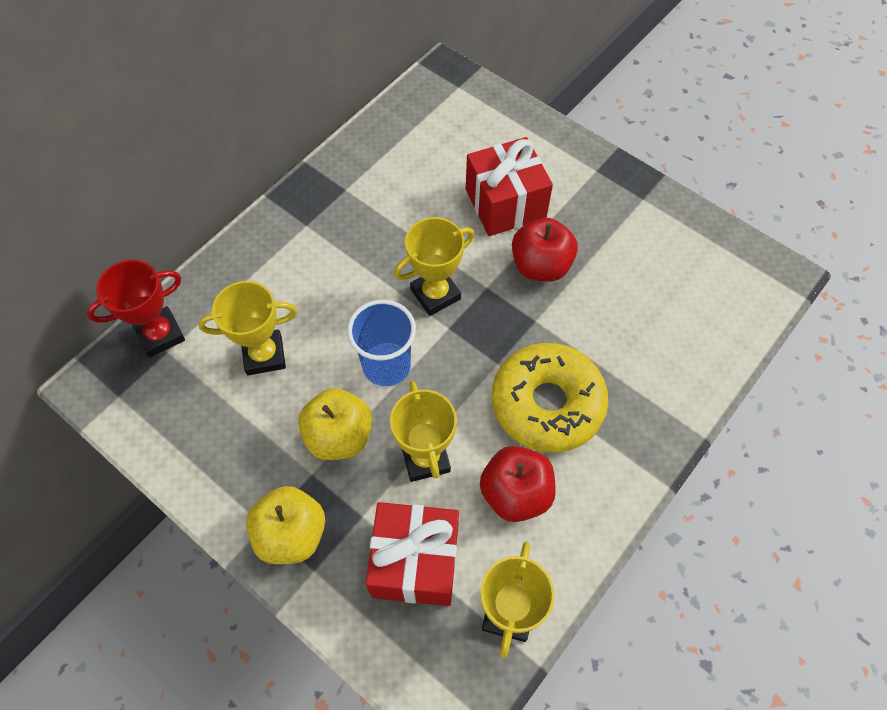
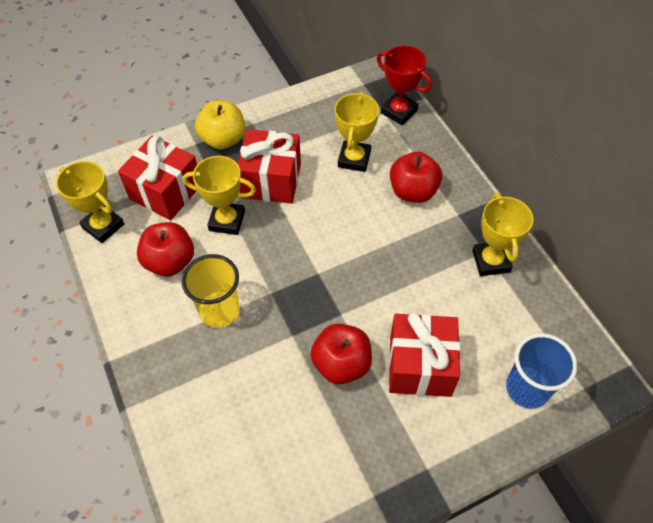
camera: 115 degrees right, 5 degrees down
red trophy [87,259,185,357] -> red trophy turned 45 degrees counterclockwise [377,45,432,125]
yellow apple [298,388,372,460] -> red gift [238,129,301,204]
blue cup [347,300,416,386] -> blue cup moved to [506,333,577,409]
yellow trophy [394,217,475,316] -> yellow trophy moved to [472,193,533,276]
yellow donut [492,343,608,453] -> yellow cup [181,254,240,328]
none -> red apple [390,152,442,203]

